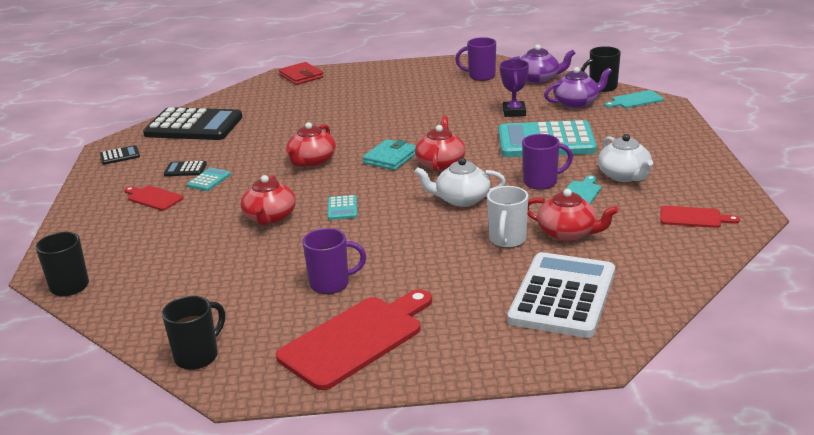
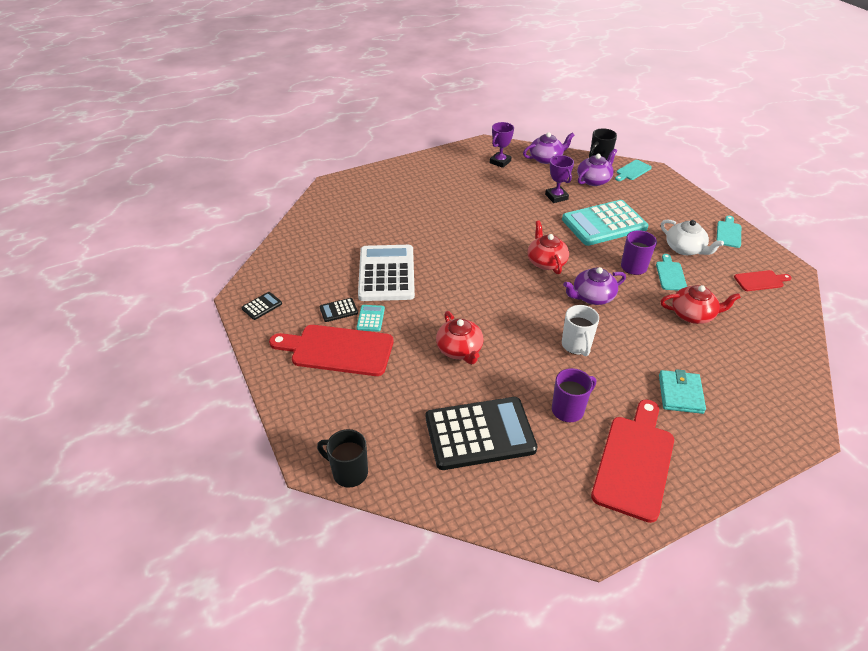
camera: 25 degrees left, 15 degrees up
red cutting board [124,186,184,211] -> red cutting board [269,325,394,376], size x1.99
black calculator [143,107,242,140] -> black calculator moved to [426,397,537,470]
black mug [162,296,225,370] -> none
red wallet [279,62,324,85] -> none
red teapot [286,122,336,167] -> none
turquoise calculator [328,195,357,220] -> none
turquoise wallet [362,139,416,170] -> turquoise wallet moved to [659,369,706,414]
white teapot [414,158,506,207] -> purple teapot [563,267,626,305]
purple mug [455,37,496,81] -> purple trophy [490,122,514,168]
white mug [487,186,528,248] -> white mug moved to [562,305,599,356]
white calculator [507,252,615,338] -> white calculator moved to [358,245,415,301]
none -> turquoise cutting board [716,216,741,248]

